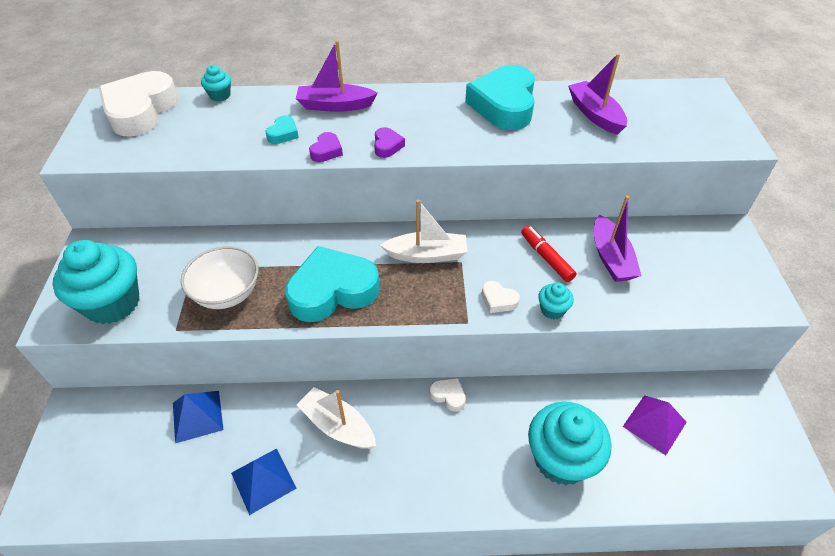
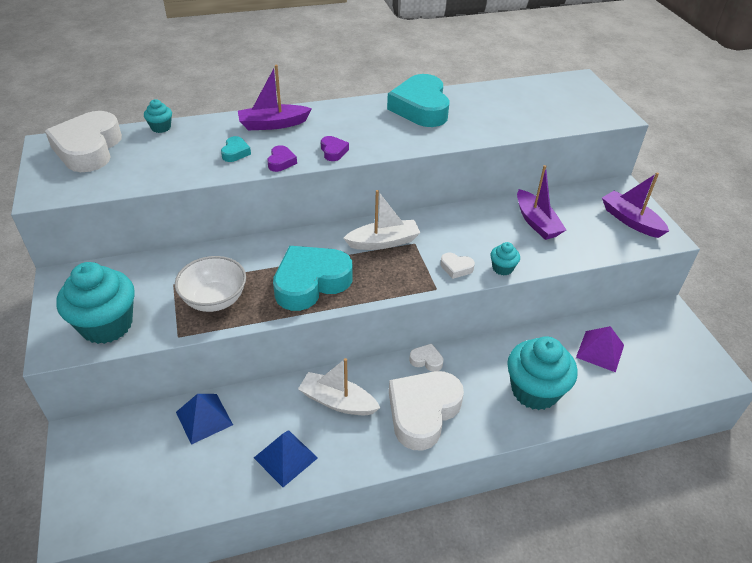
camera: 15 degrees left, 5 degrees down
red marker [521,226,577,282] -> none
purple boat [568,53,627,135] -> purple boat moved to [602,172,669,238]
none -> white heart [389,371,464,451]

